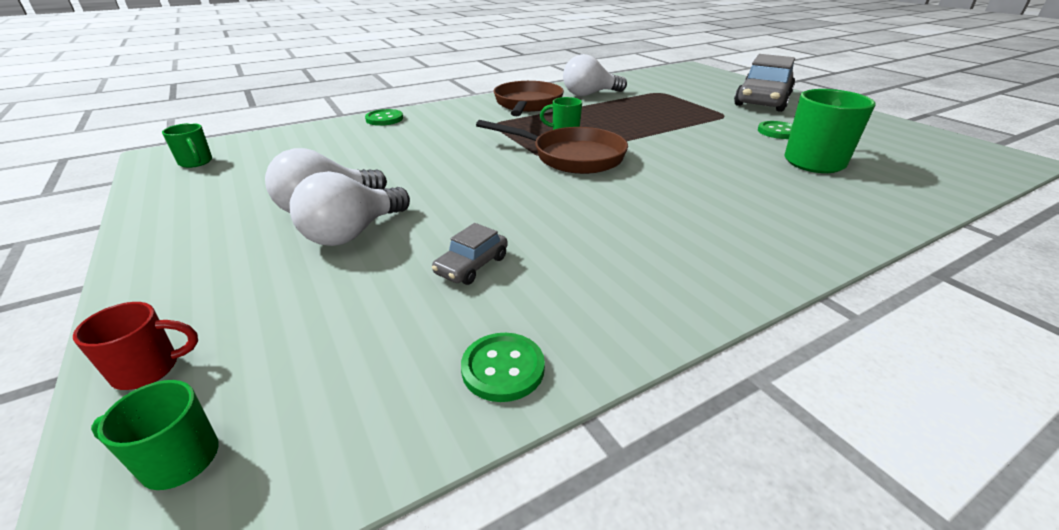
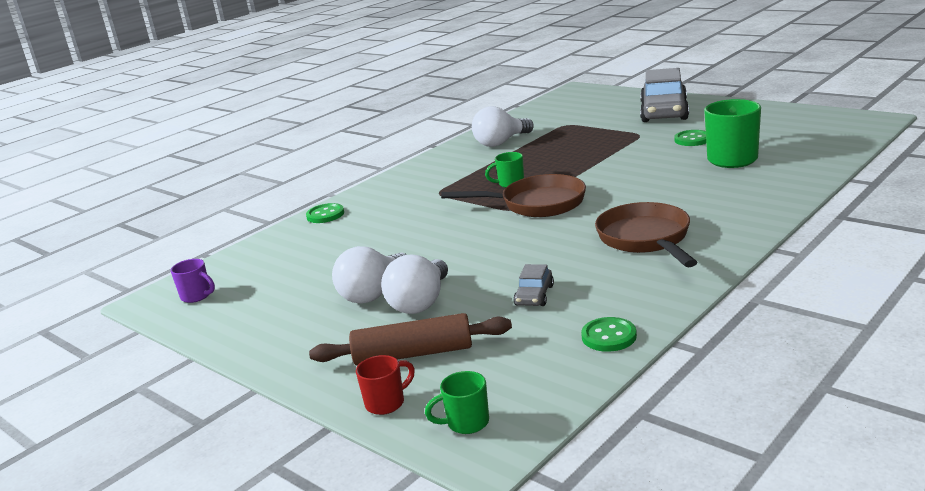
camera: 15 degrees left, 10 degrees down
green mug [162,123,212,168] -> purple mug [171,259,215,303]
brown pan [494,81,564,116] -> brown pan moved to [595,202,697,267]
none -> brown rolling pin [309,313,512,366]

